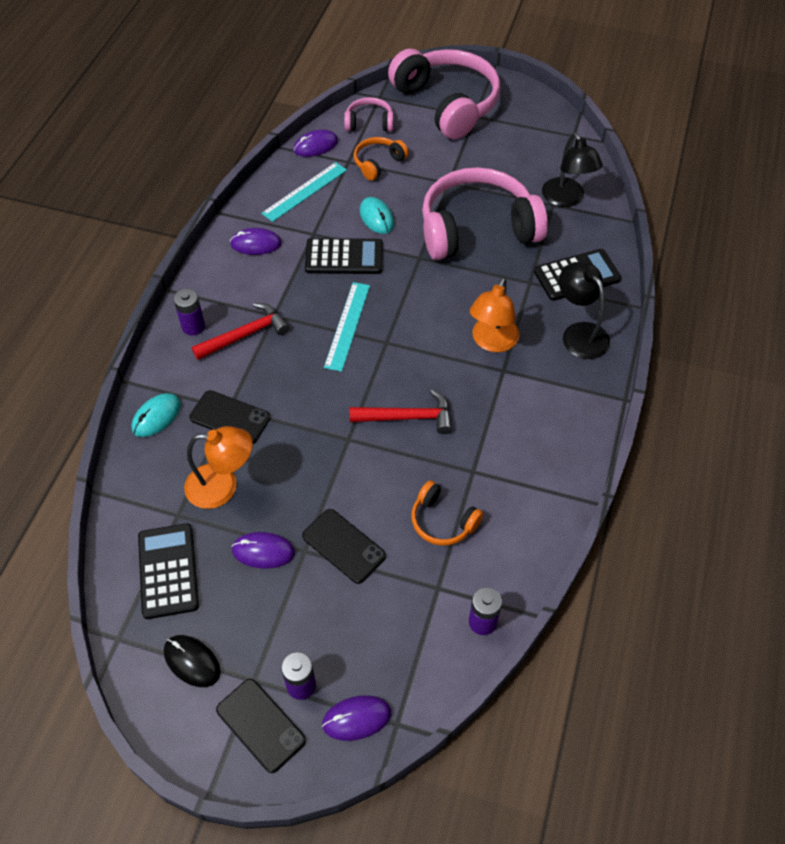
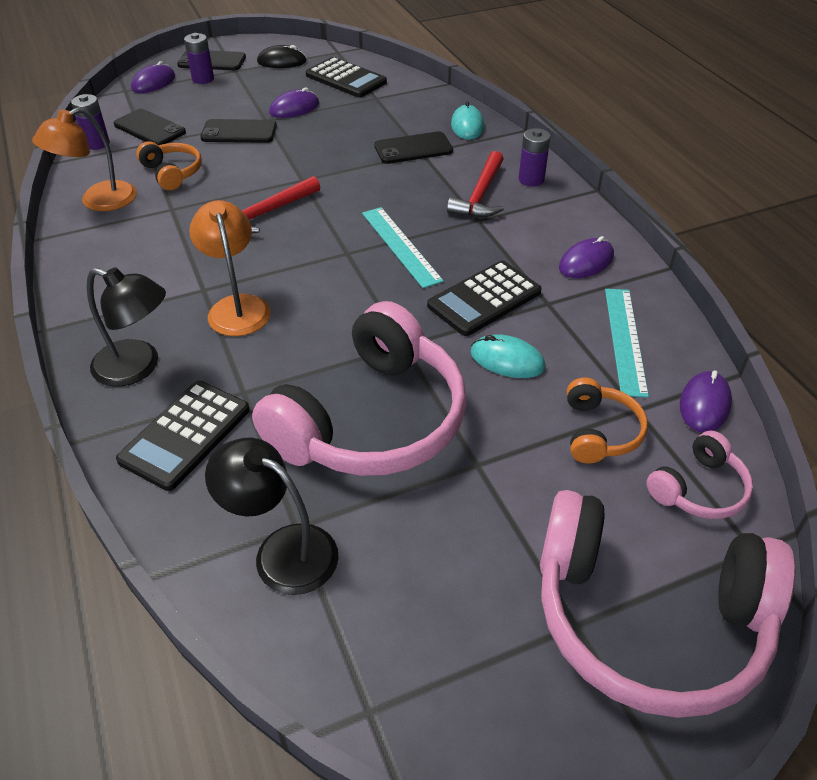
camera: 140 degrees right, 10 degrees down
orange lamp [184,426,253,509] -> orange lamp moved to [32,107,137,211]
orange headphones [411,480,483,546] -> orange headphones turned 60 degrees clockwise [136,141,202,190]
none -> black phone [113,109,186,145]

